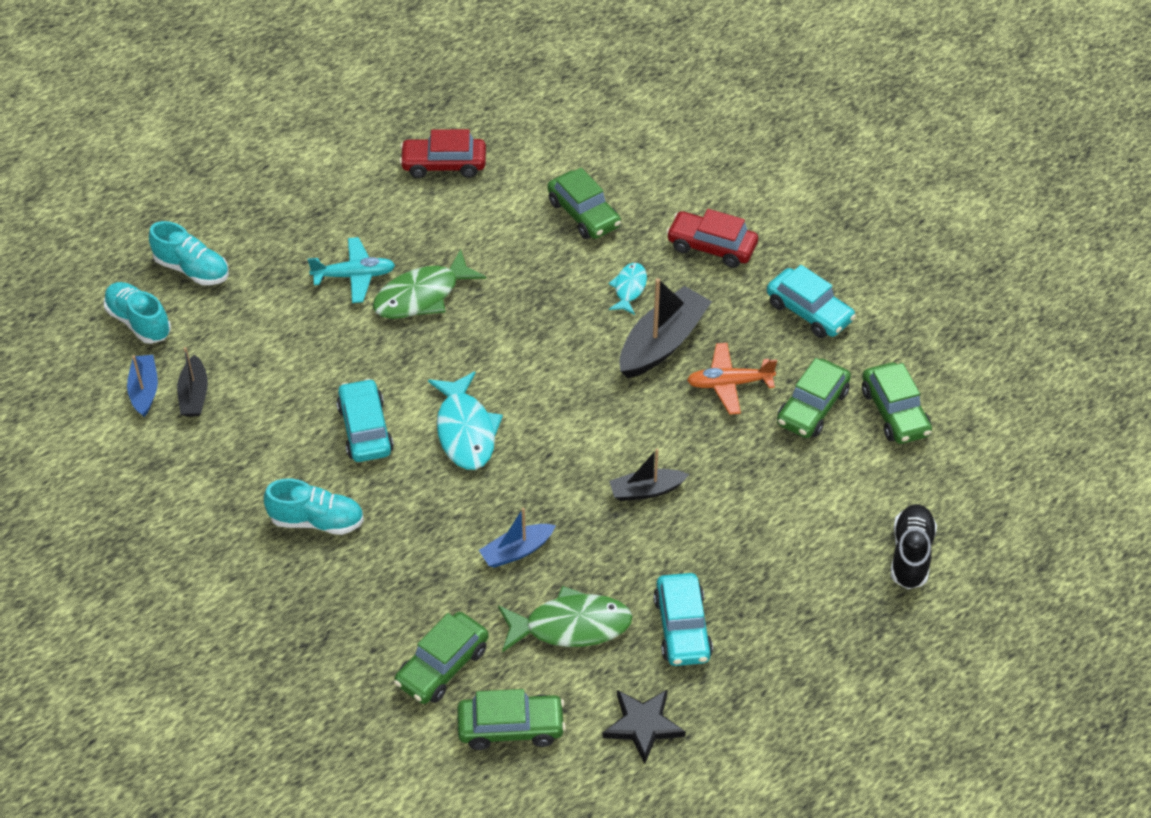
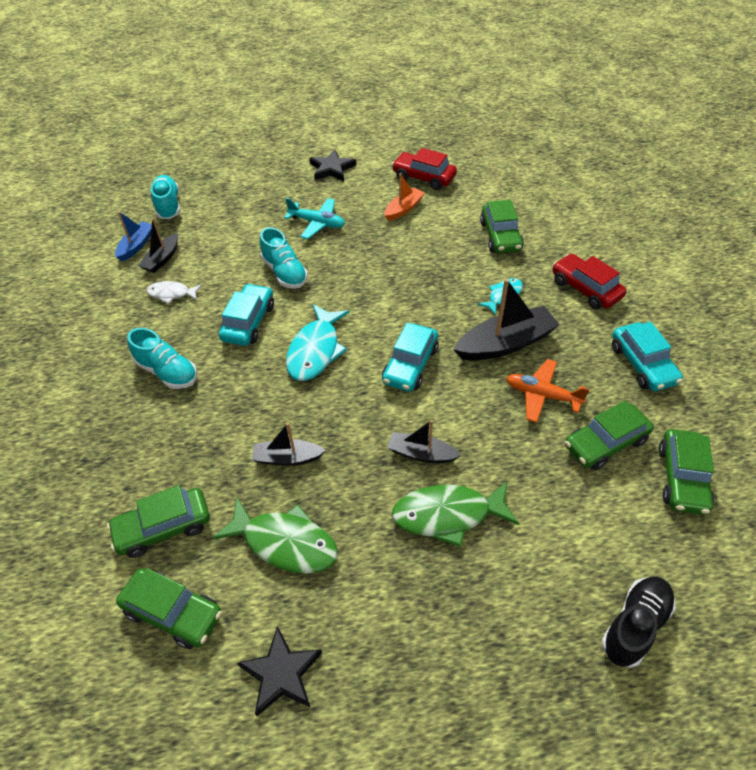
camera: 30 degrees right, 0 degrees up
turquoise shoe [149,221,229,285] -> turquoise shoe moved to [260,227,308,289]
green fish [373,249,486,319] -> green fish moved to [392,480,519,547]
blue boat [479,508,556,568] -> black boat [252,423,326,466]
turquoise car [653,573,713,666] -> turquoise car moved to [382,323,439,392]
none -> white fish [147,281,202,304]
none -> black star [310,149,356,181]
none -> orange boat [384,174,425,221]

